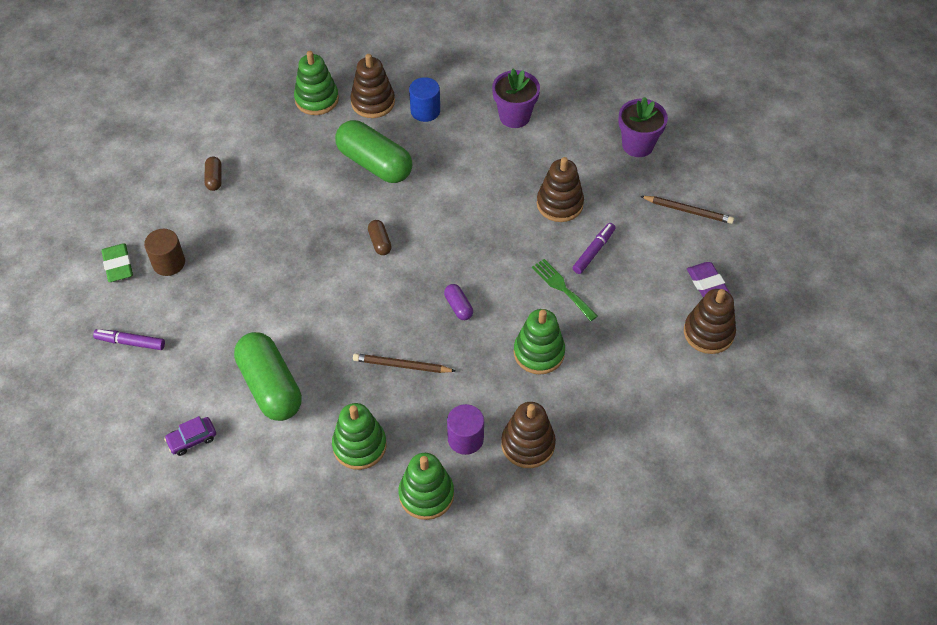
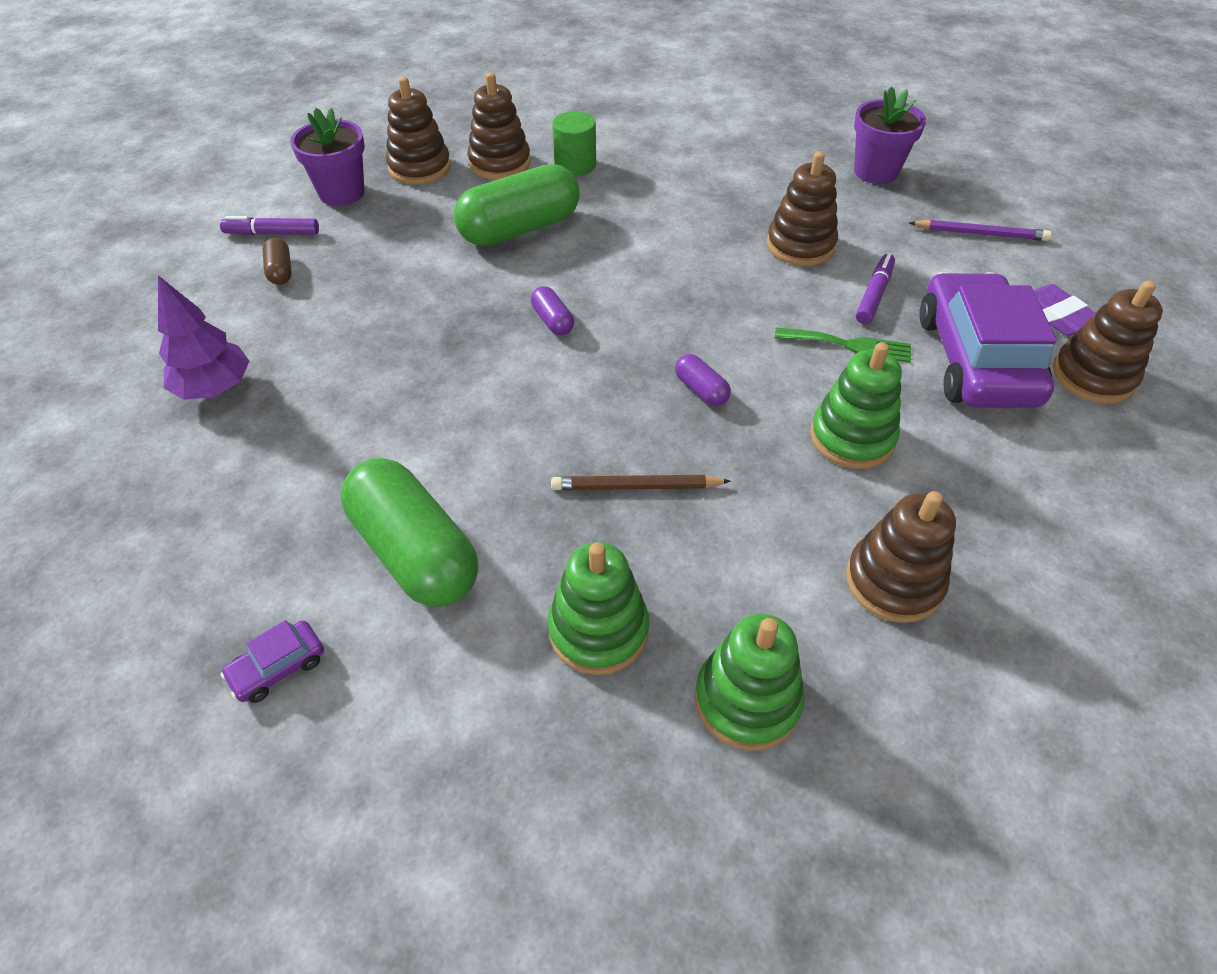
camera: 10 degrees left, 5 degrees down
purple marker [93,329,165,350] -> purple marker moved to [220,216,319,235]
green eraser [101,243,133,282] -> none
brown cylinder [144,229,185,276] -> purple tree [158,276,249,400]
green stacking toy [294,51,339,115] -> brown stacking toy [386,77,451,185]
green capsule [335,120,412,183] -> green capsule turned 60 degrees counterclockwise [454,164,580,246]
brown capsule [368,220,392,255] -> purple capsule [531,286,574,335]
blue cylinder [409,77,440,122] -> green cylinder [552,111,596,176]
purple cylinder [447,404,484,455] -> none
purple flower pot [492,69,540,128] -> purple flower pot moved to [290,108,365,206]
green fork [532,259,598,321] -> green fork turned 150 degrees clockwise [775,327,911,363]
brown pencil [640,196,734,224] -> purple pencil [909,220,1051,241]
none -> purple car [919,272,1057,408]

